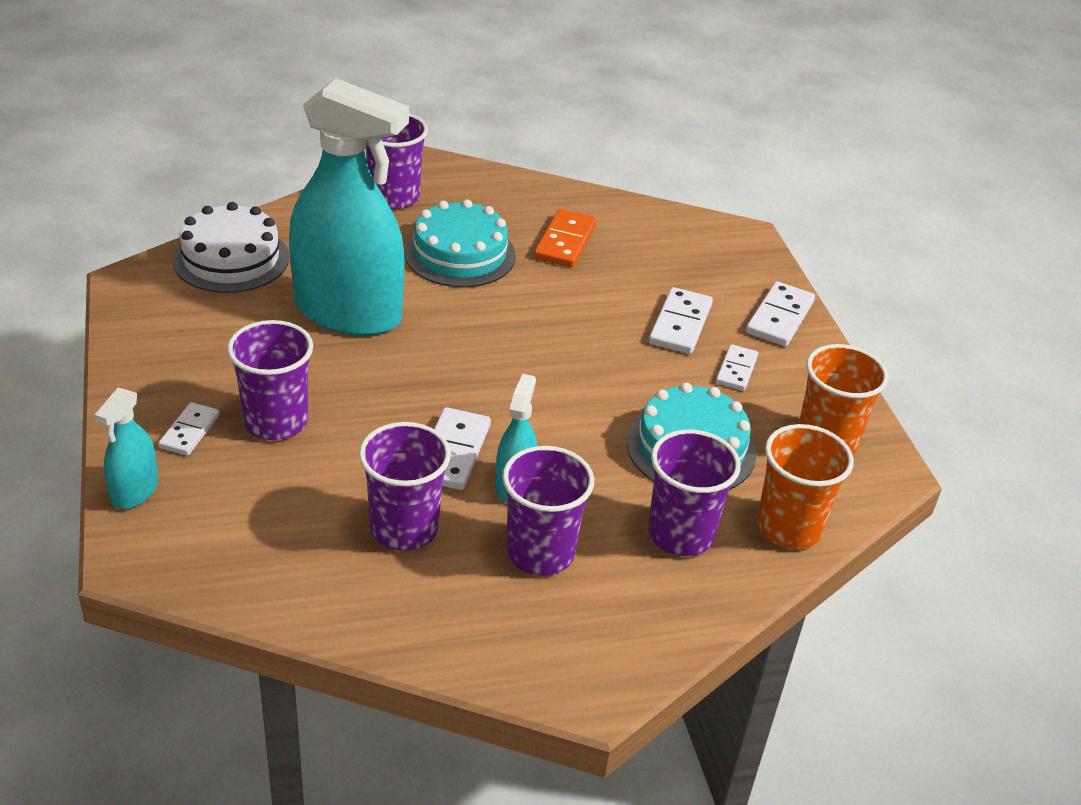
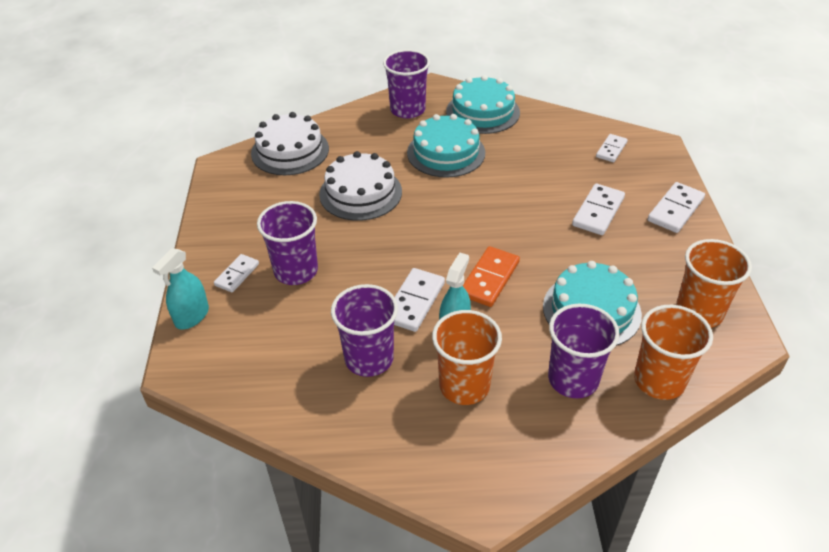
camera: 15 degrees right, 5 degrees up
turquoise spray bottle [289,78,409,336] -> white cake [319,151,402,221]
purple cup [502,446,594,576] -> orange cup [432,310,502,405]
orange domino [534,209,597,267] -> orange domino moved to [463,246,520,307]
white domino [716,344,758,391] -> white domino moved to [596,134,628,162]
none -> turquoise cake [446,75,520,134]

